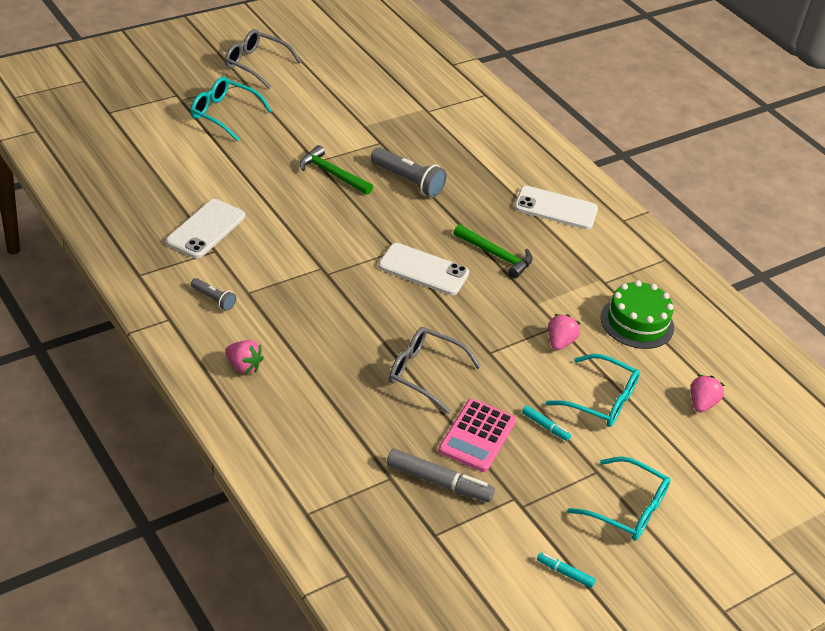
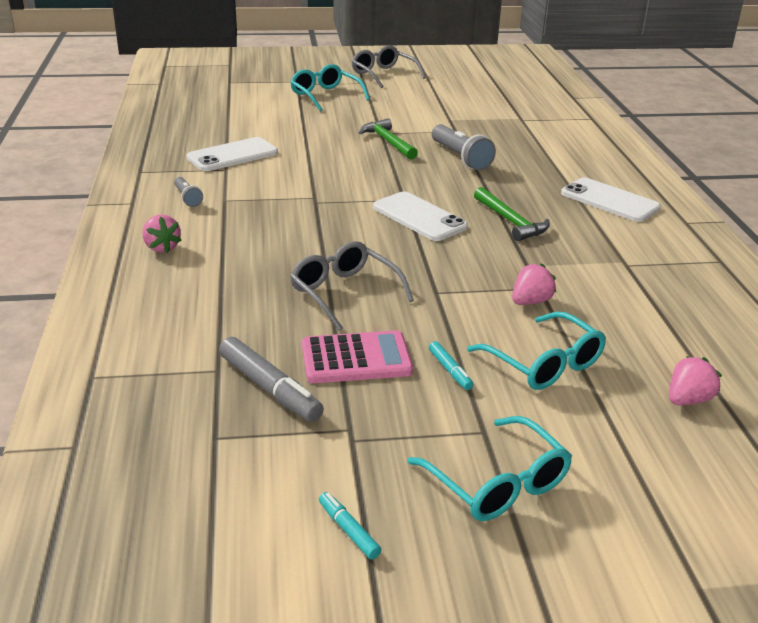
camera: 30 degrees right, 10 degrees down
pink calculator [438,399,516,472] -> pink calculator turned 150 degrees counterclockwise [302,330,413,383]
green cake [601,280,674,349] -> none

